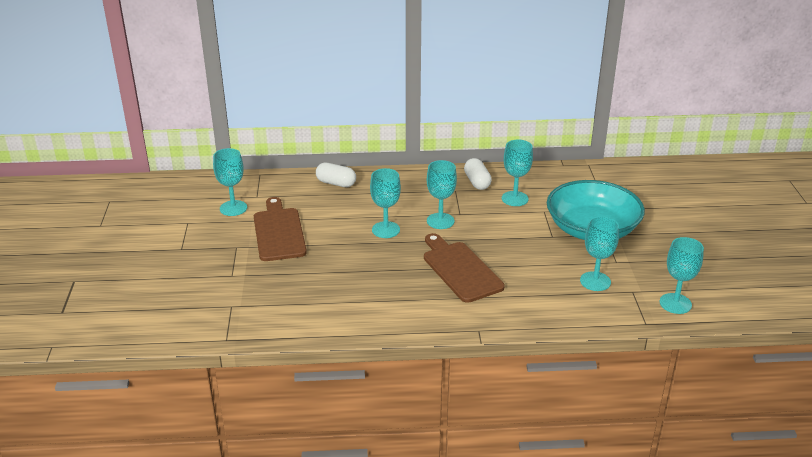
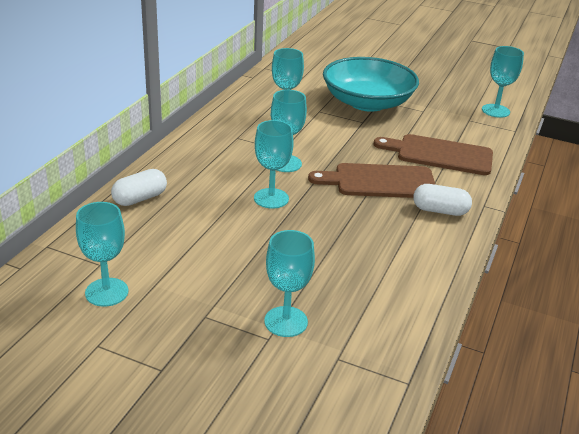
camera: 65 degrees left, 0 degrees up
brown cutting board [254,197,307,261] -> brown cutting board moved to [374,134,493,175]
white capsule [464,158,492,190] -> white capsule moved to [413,184,472,216]
turquoise goblet [580,216,619,291] -> turquoise goblet moved to [264,230,315,337]

